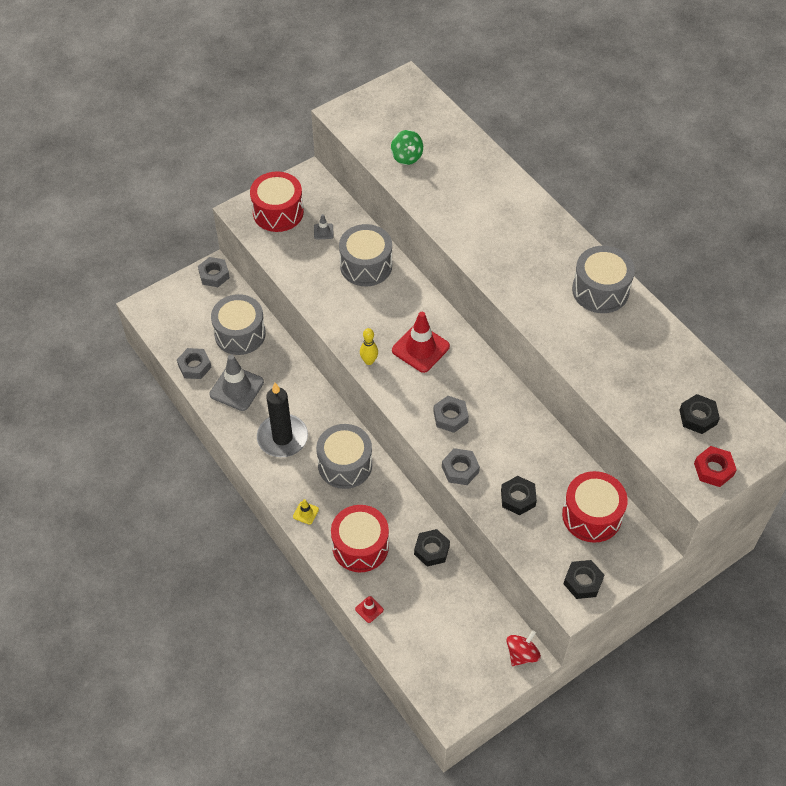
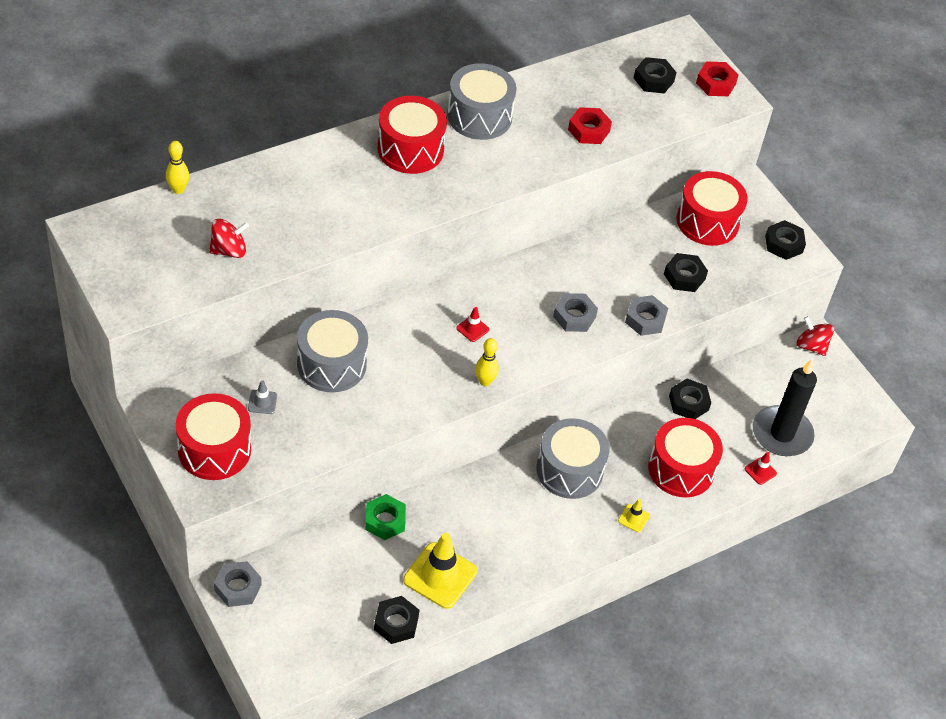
camera: 90 degrees left, 5 degrees down
grey nut [177,348,212,379] -> black nut [374,596,419,644]
grey traffic cone [209,355,264,411] -> yellow traffic cone [403,533,477,609]
grey drum [211,294,266,355] -> none
black candle [257,383,308,457] -> black candle moved to [753,359,817,456]
green spinning top [391,130,423,165] -> red spinning top [209,219,249,258]
red traffic cone [392,312,450,373] -> red traffic cone [456,307,489,342], size x0.46
none -> yellow bowling pin [166,141,189,194]
none -> green nut [365,494,406,540]
none -> red drum [377,96,447,174]
none -> red nut [568,107,612,144]

